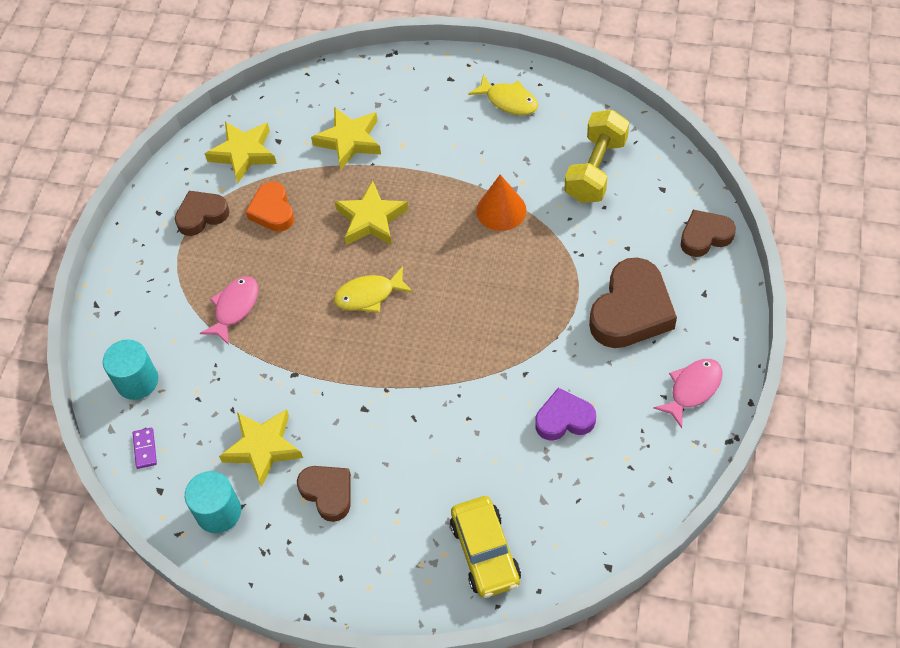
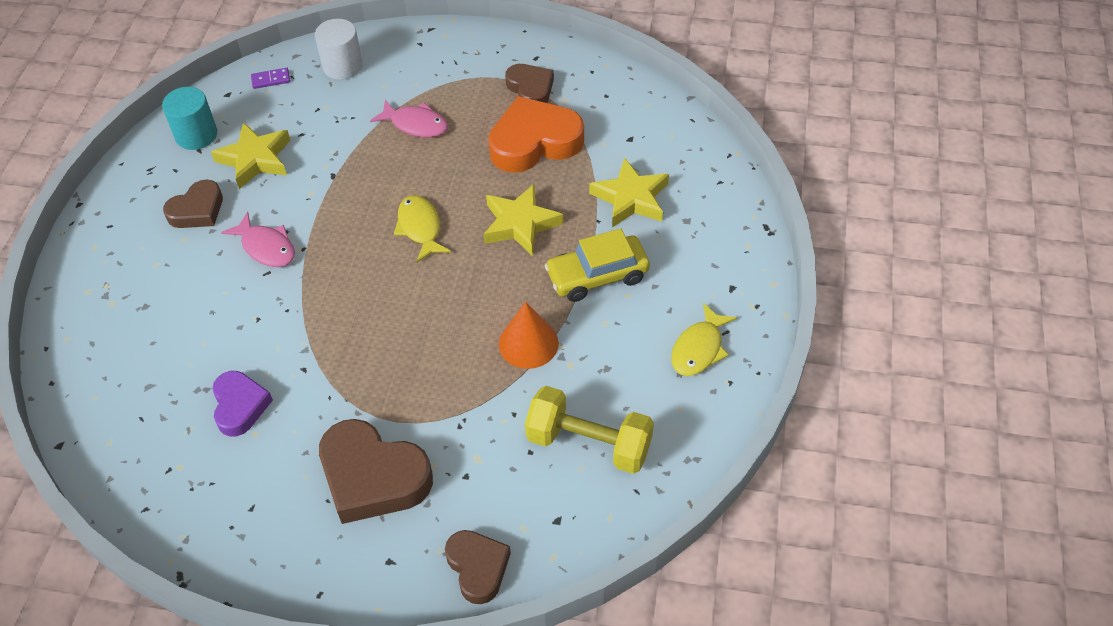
camera: 85 degrees right, 5 degrees down
turquoise cylinder [103,339,158,400] -> white cylinder [315,19,363,80]
yellow star [205,122,277,183] -> none
orange heart [246,181,294,232] -> orange heart [488,96,584,173], size x1.67
yellow car [450,496,521,598] -> yellow car moved to [545,228,650,302]
pink fish [653,359,723,428] -> pink fish moved to [221,212,295,267]

